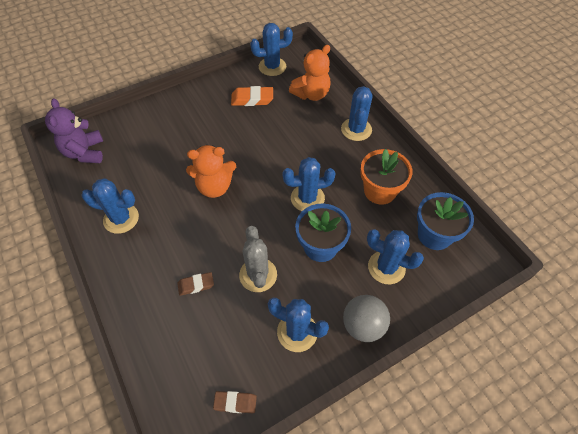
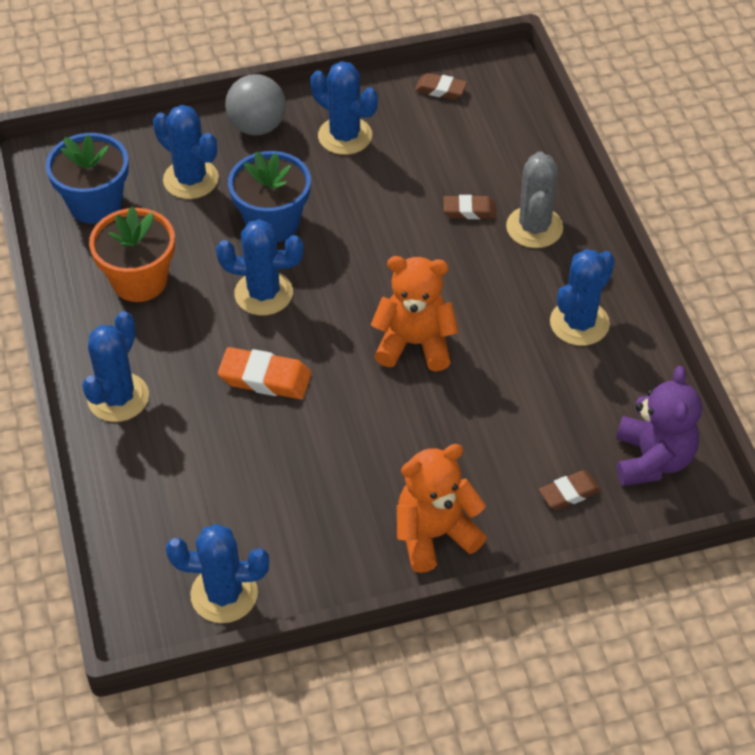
camera: 165 degrees left, 5 degrees down
blue cactus [81,178,139,234] -> blue cactus turned 75 degrees counterclockwise [550,249,615,346]
orange eraser [231,86,273,106] -> orange eraser moved to [218,347,311,399]
grey cactus [239,226,277,292] -> grey cactus moved to [506,151,563,248]
orange teddy bear [289,45,331,101] -> orange teddy bear moved to [397,444,487,573]
none -> brown eraser [539,470,601,510]

